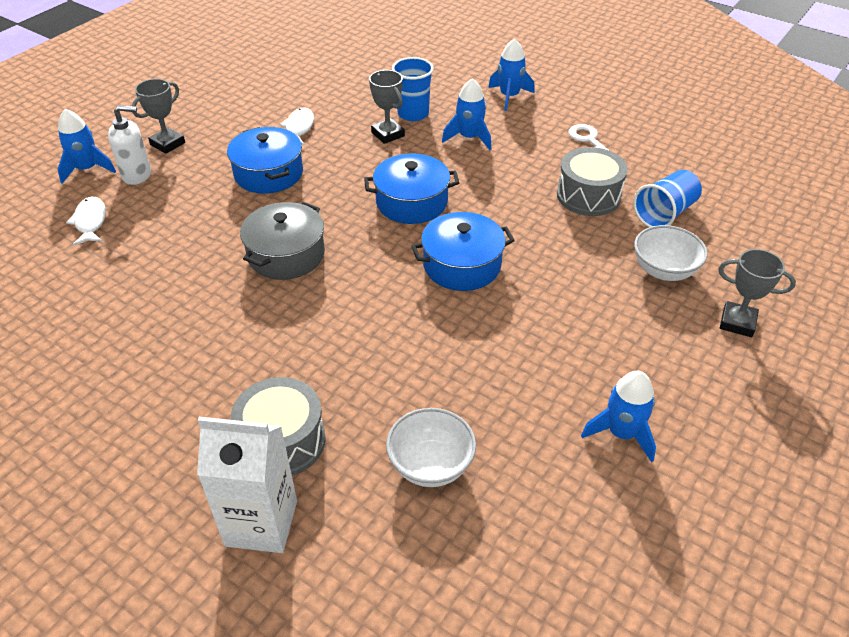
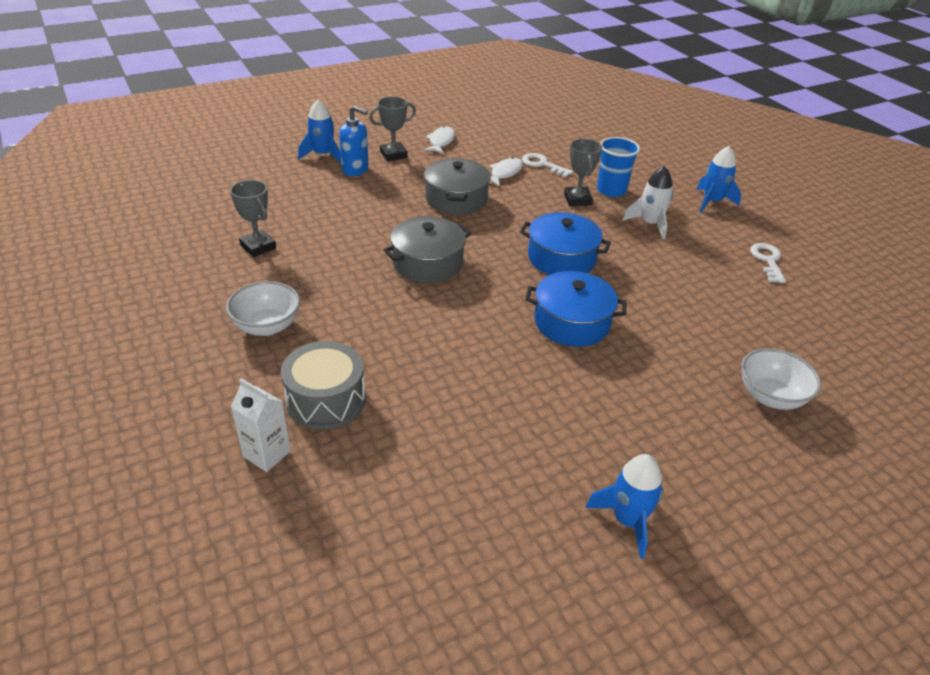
camera: 25 degrees right, 5 degrees down
white fish [66,197,106,246] -> white fish moved to [424,126,455,154]
white soap dispenser [108,105,151,185] -> blue soap dispenser [339,106,369,176]
white carton [197,417,297,553] -> white carton [231,378,291,472], size x0.62
blue pot [227,127,303,194] -> grey pot [424,158,491,215]
white bowl [386,408,476,487] -> white bowl moved to [226,281,300,336]
blue rocket [442,78,491,150] -> white rocket [622,166,673,239]
grey drum [557,147,628,216] -> none
blue cup [633,170,702,227] -> none
grey trophy [718,249,796,337] -> grey trophy moved to [230,180,276,257]
none -> white key [522,153,573,178]

